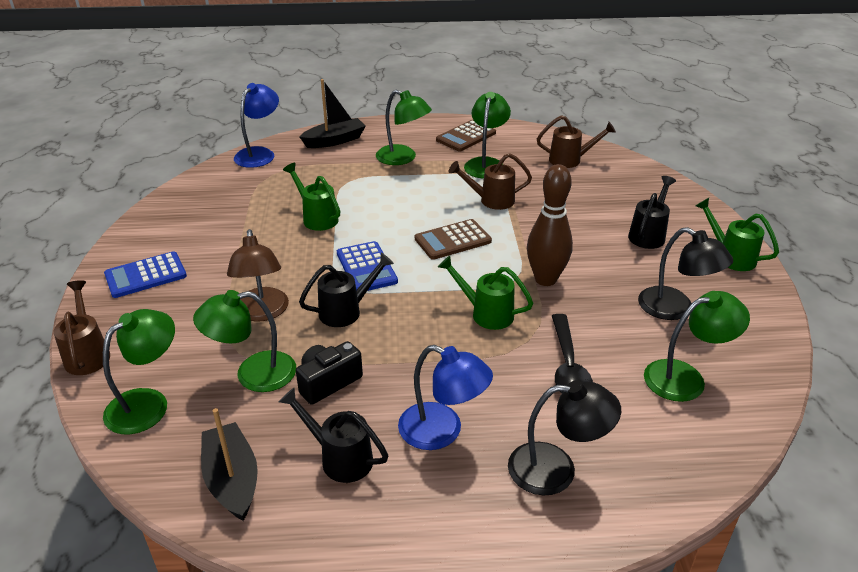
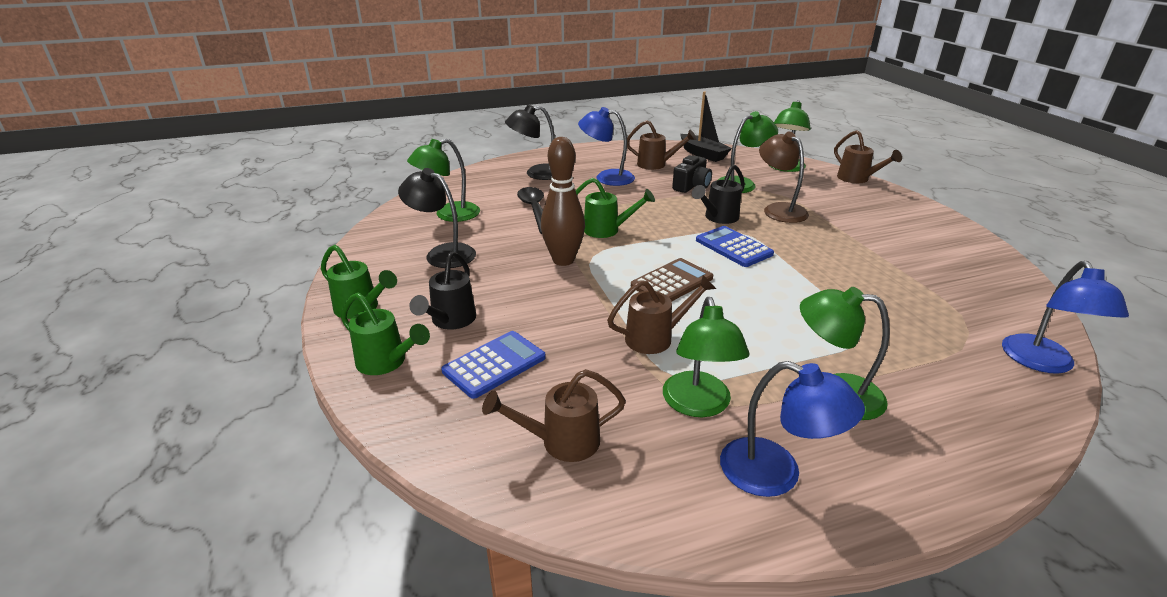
camera: 165 degrees right, 5 degrees down
blue calculator [104,251,187,298] -> blue calculator moved to [441,331,546,399]
black watering can [279,388,388,483] -> brown watering can [627,120,696,170]
green watering can [283,163,340,231] -> green watering can moved to [341,293,430,375]
black boat [300,79,366,148] -> none
brown calculator [436,120,496,152] -> blue lamp [720,361,865,497]

